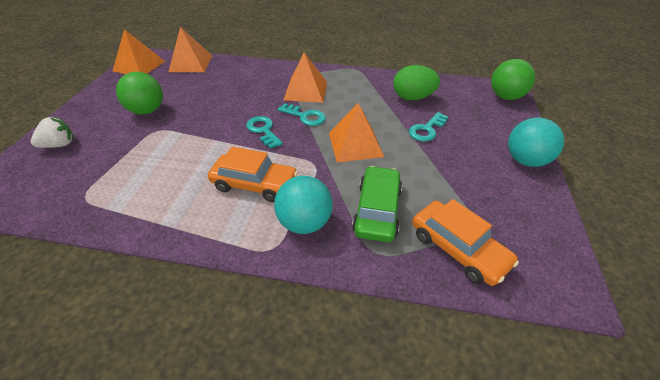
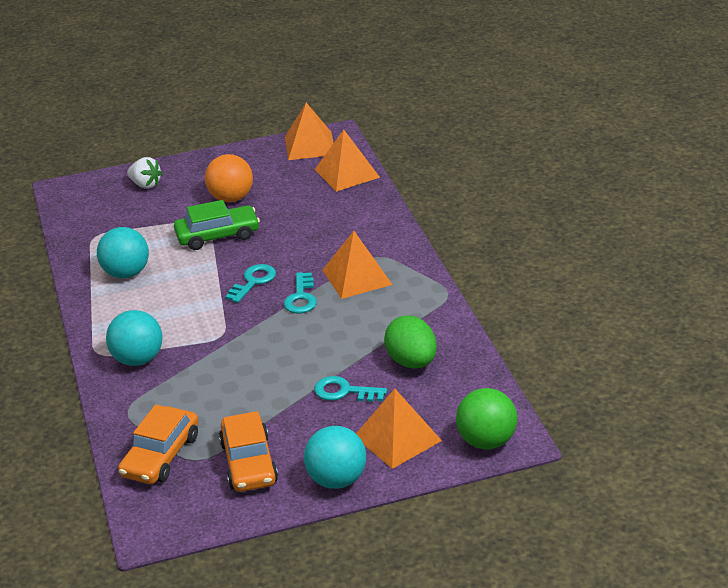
camera: 65 degrees right, 10 degrees down
green ball [116,72,163,114] -> orange ball [205,154,253,202]
orange car [208,147,298,202] -> orange car moved to [219,411,278,492]
orange pyramid [329,103,384,163] -> orange pyramid moved to [356,389,442,469]
green car [352,166,402,242] -> green car moved to [174,200,260,250]
none -> turquoise ball [97,227,149,278]

